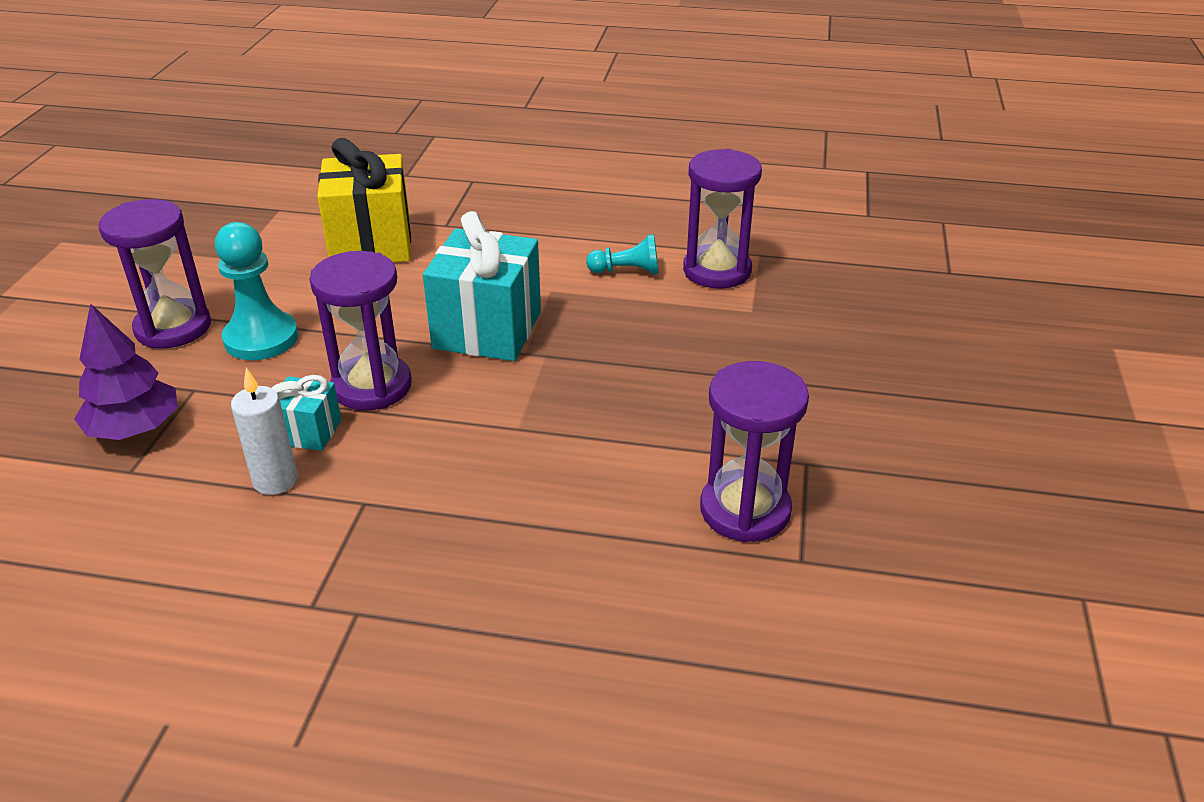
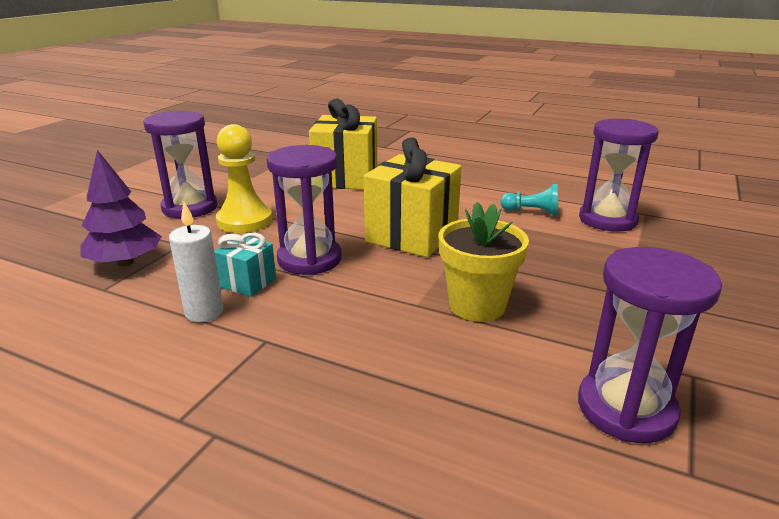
camera: 15 degrees right, 10 degrees down
turquoise pawn [215,222,298,360] -> yellow pawn [216,124,272,233]
turquoise gift [423,211,541,361] -> yellow gift [364,137,462,257]
none -> yellow flower pot [439,202,529,322]

